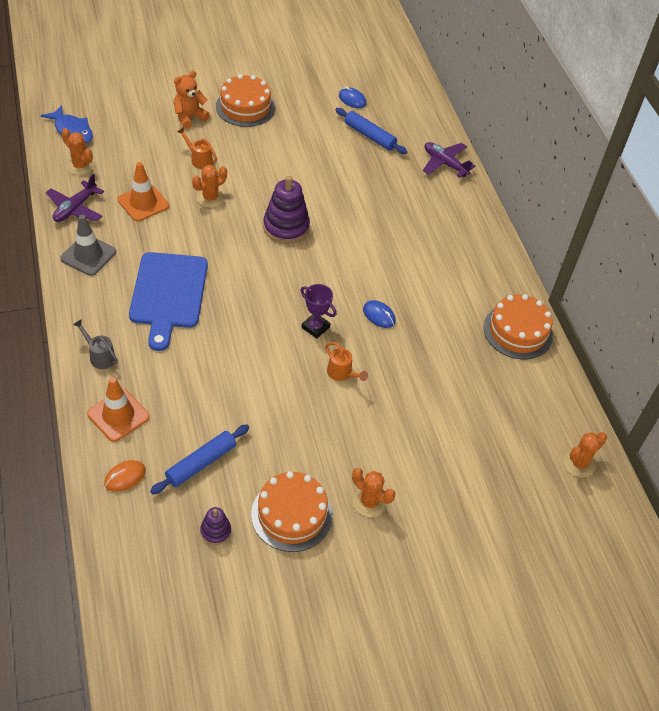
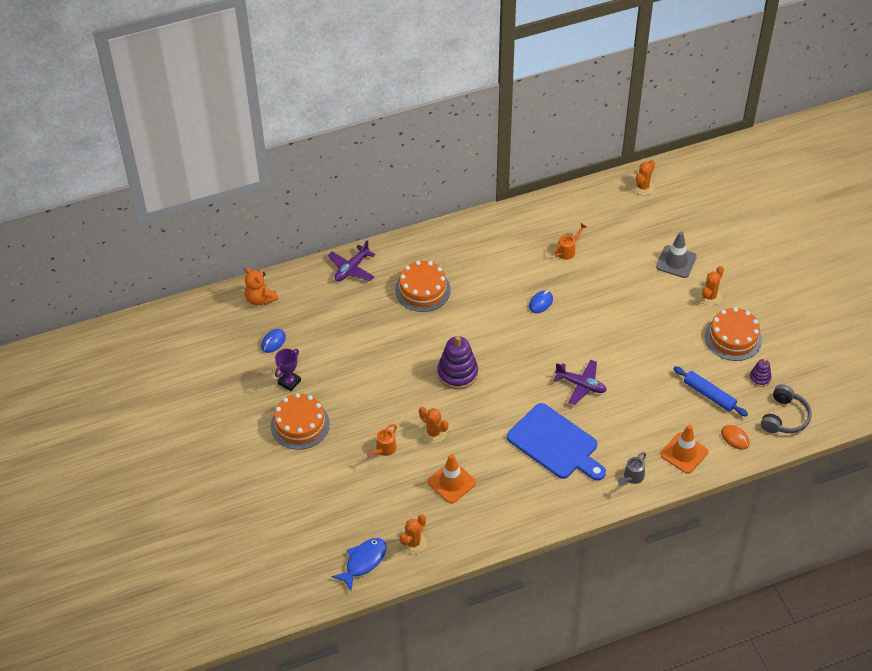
camera: 90 degrees left, 0 degrees up
purple plane [45,174,104,222] -> purple plane moved to [553,359,607,405]
grey traffic cone [60,215,116,276] -> grey traffic cone moved to [656,232,697,278]
blue cutting board [129,252,208,351] -> blue cutting board turned 45 degrees clockwise [507,403,606,481]
orange teddy bear [174,71,210,129] -> orange teddy bear moved to [245,267,278,305]
purple trophy [301,284,337,339] -> purple trophy moved to [275,349,301,391]
orange watering can [325,342,368,381] -> orange watering can moved to [555,223,587,260]
blue rolling pin [335,108,407,154] -> none
orange cake [483,294,553,360] -> orange cake moved to [395,261,451,312]
orange cactus [563,432,607,477] -> orange cactus turned 75 degrees clockwise [632,160,655,195]
none -> grey headphones [761,384,812,433]

